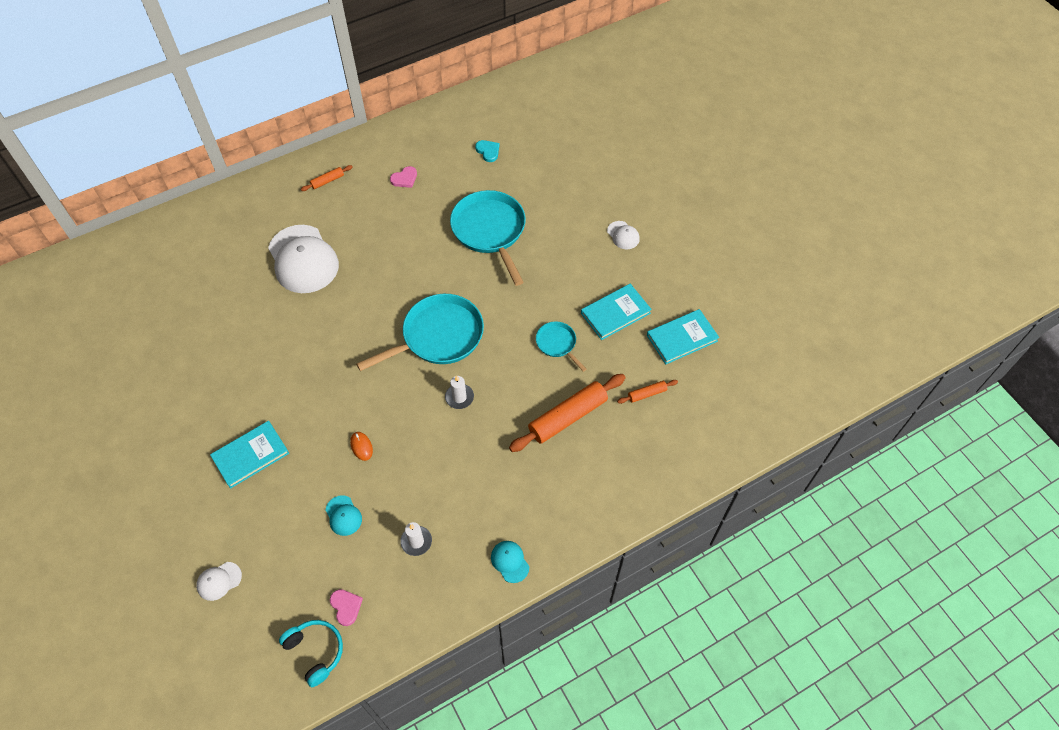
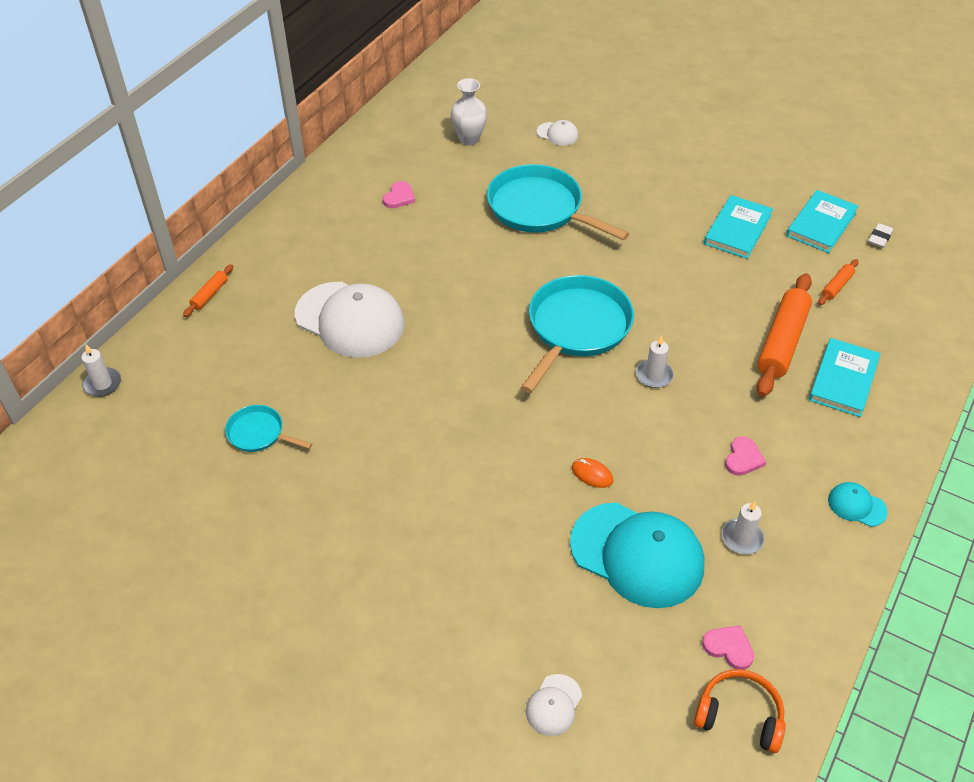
camera: 30 degrees left, 10 degrees down
turquoise book [210,421,289,489] -> turquoise book moved to [809,338,881,417]
turquoise headphones [279,620,343,687] -> orange headphones [694,669,786,753]
orange rolling pin [301,165,353,191] -> orange rolling pin moved to [183,264,233,317]
turquoise cap [325,495,362,536] -> turquoise cap [570,503,704,608], size x2.29
turquoise heart [475,140,500,162] -> white vase [451,78,487,145]
turquoise pan [536,322,586,372] -> turquoise pan moved to [225,405,312,452]
white cap [607,221,640,249] -> white cap moved to [537,120,578,146]
none -> white candle [81,344,121,397]
none -> pink heart [725,436,766,476]
none -> white eraser [868,223,893,248]

